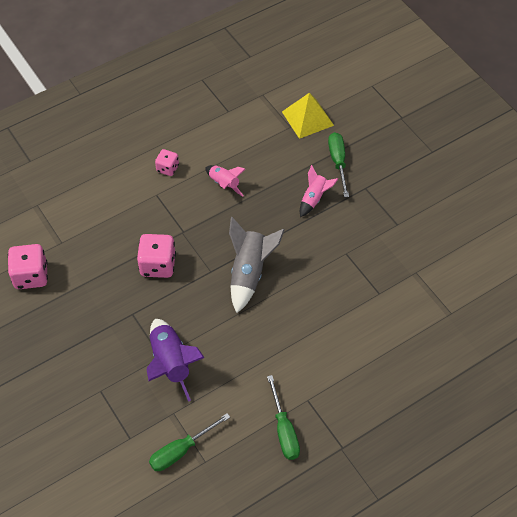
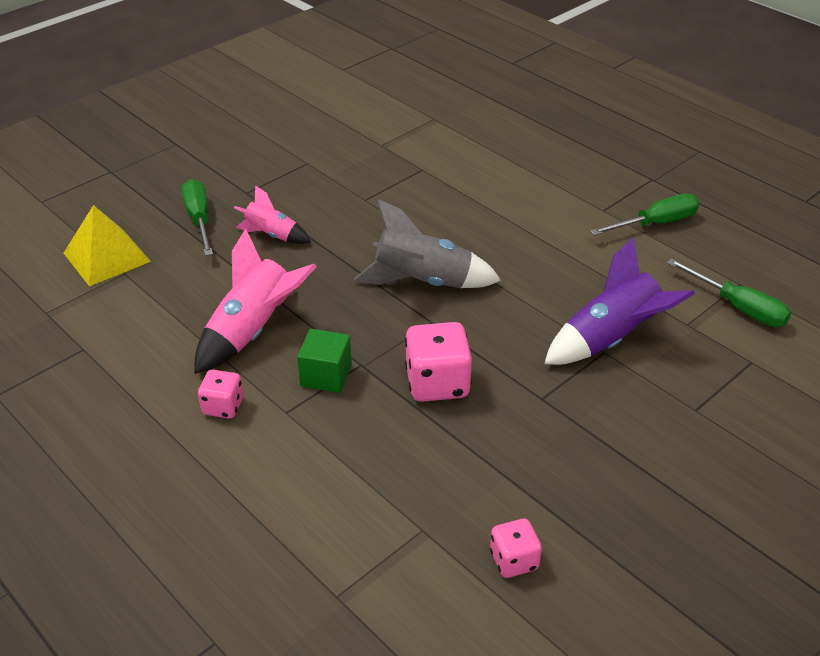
camera: 100 degrees left, 15 degrees down
pink dice [8,244,48,289] -> pink dice [490,519,542,578], size x0.59
pink rocket [205,165,245,197] -> pink rocket [195,228,317,374], size x1.69
green screwdriver [328,132,349,197] -> green screwdriver turned 90 degrees clockwise [182,179,213,256]
none -> green cube [297,329,352,393]

